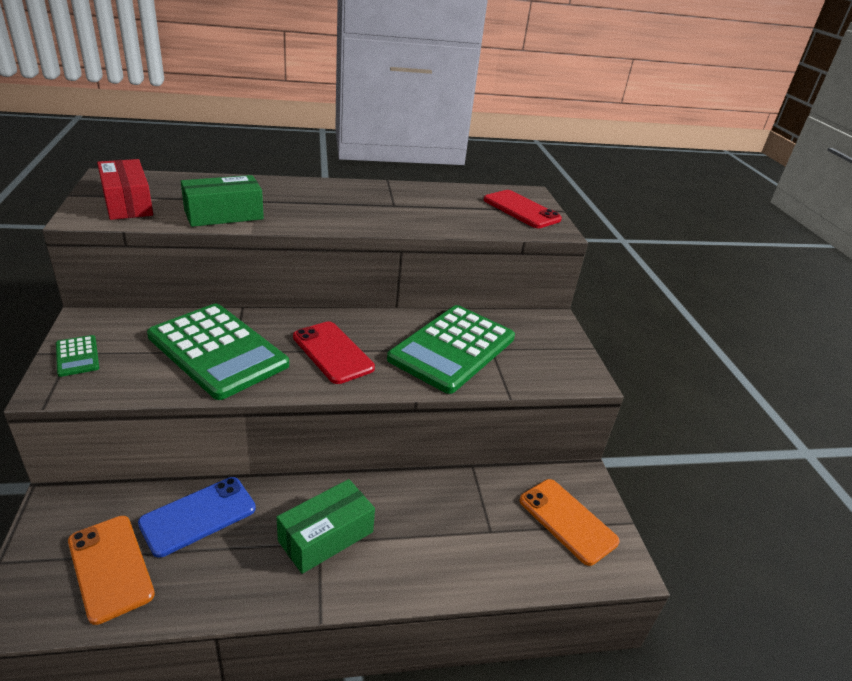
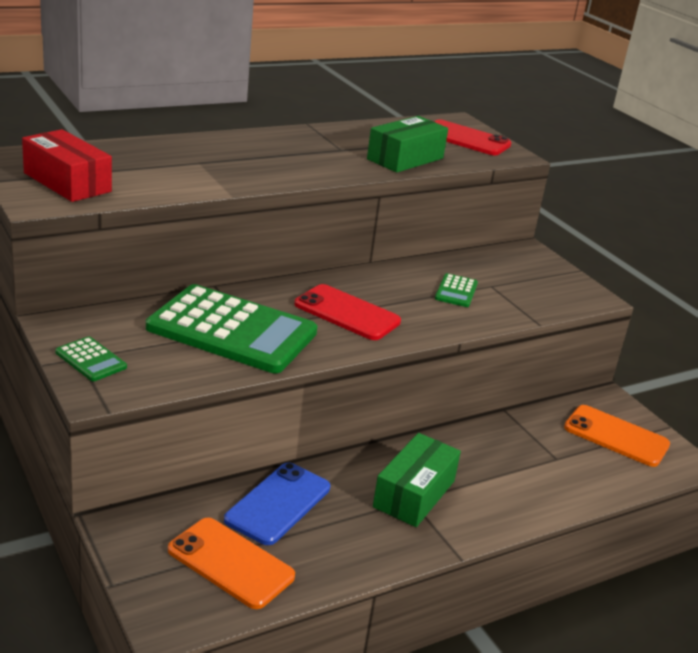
camera: 20 degrees left, 5 degrees down
green box [181,175,264,227] -> green box moved to [367,116,448,173]
green calculator [387,305,515,394] -> green calculator [435,273,478,307], size x0.41

